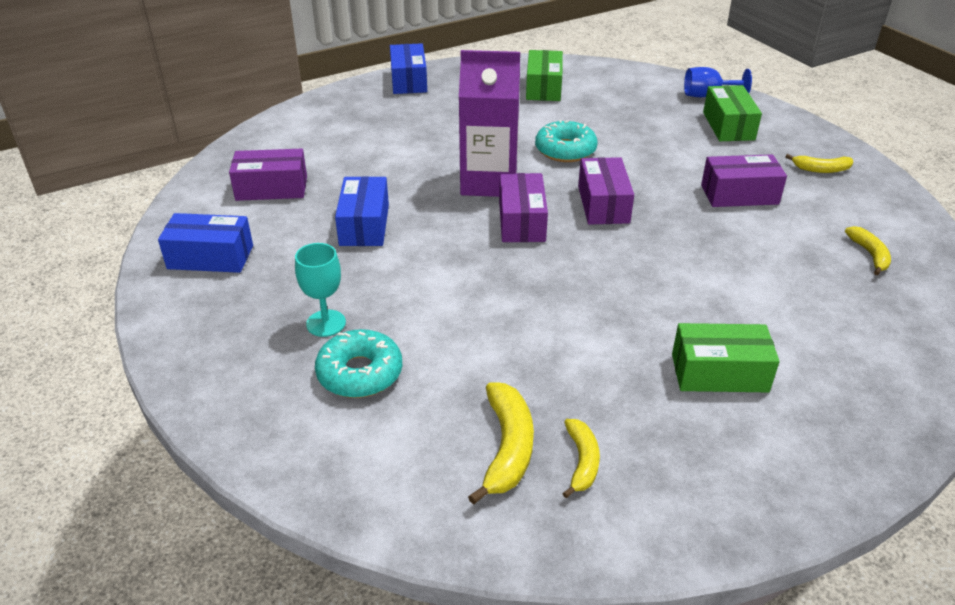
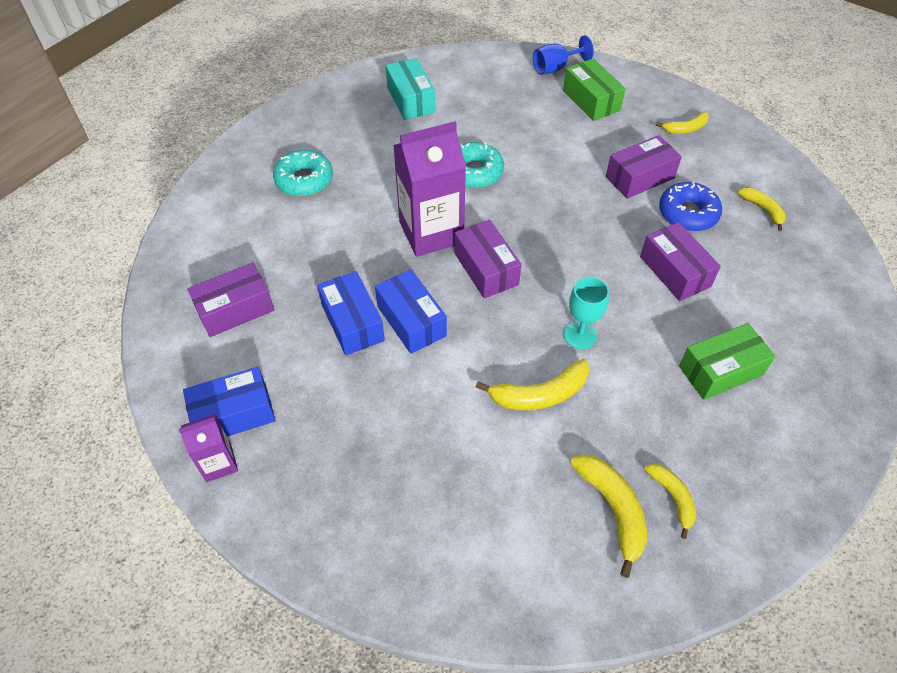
camera: 25 degrees left, 15 degrees up
turquoise goblet [295,243,346,337] -> turquoise goblet moved to [564,277,609,349]
turquoise donut [315,329,403,398] -> turquoise donut moved to [273,150,333,197]
blue box [390,43,427,94] -> blue box moved to [375,269,447,354]
green box [526,50,563,101] -> turquoise box [386,58,435,120]
purple box [578,157,634,225] -> purple box moved to [640,222,721,301]
none -> purple carton [179,414,238,482]
none -> yellow banana [476,359,590,410]
none -> blue donut [659,182,722,231]

